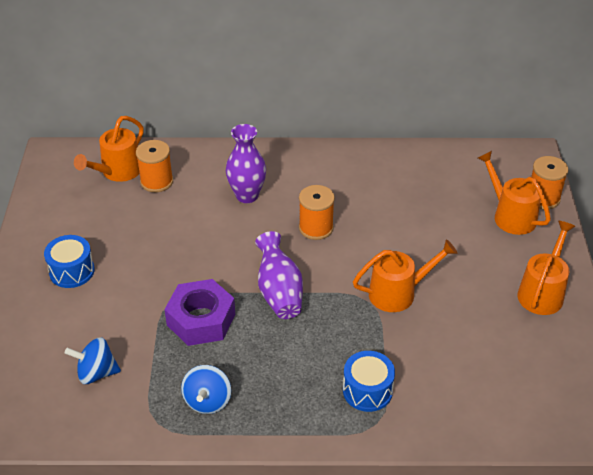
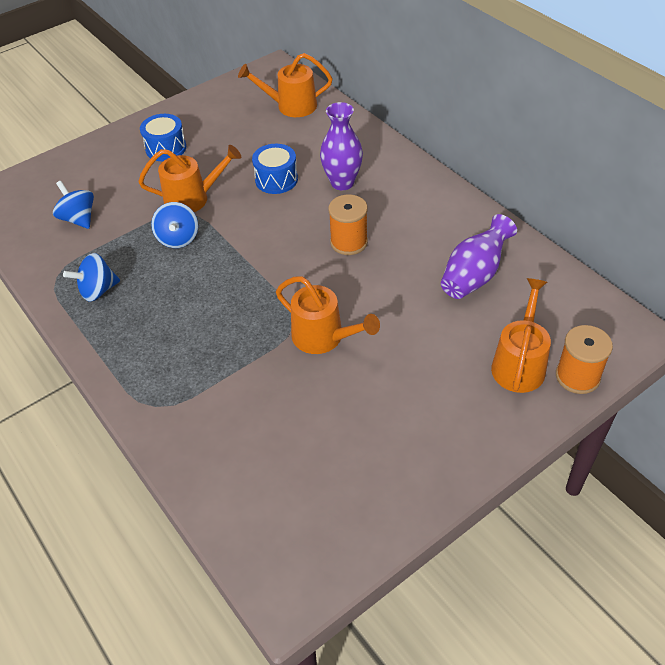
camera: 55 degrees right, 5 degrees up
orange spool [136,140,173,192] -> none
purple nut [164,279,235,346] -> blue spinning top [151,202,198,248]
purple vase [255,231,303,319] -> purple vase moved to [441,214,517,299]
blue drum [343,351,395,412] -> blue drum moved to [252,144,298,194]
orange watering can [517,221,575,315] -> orange watering can moved to [138,145,241,212]

